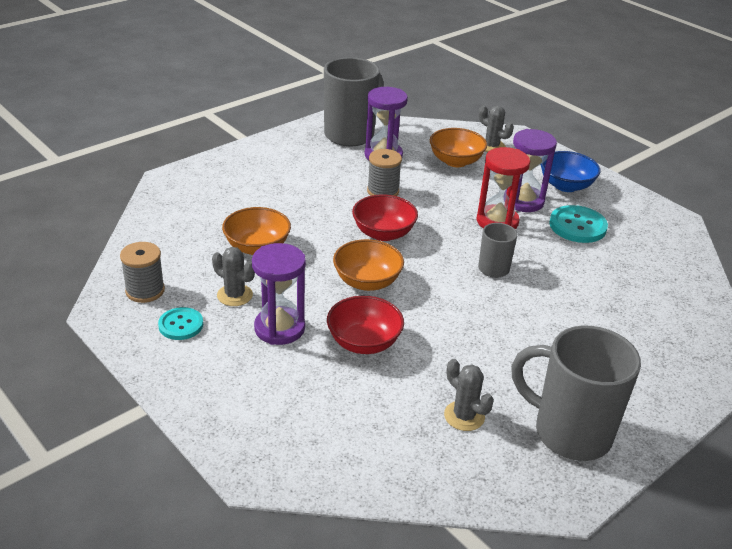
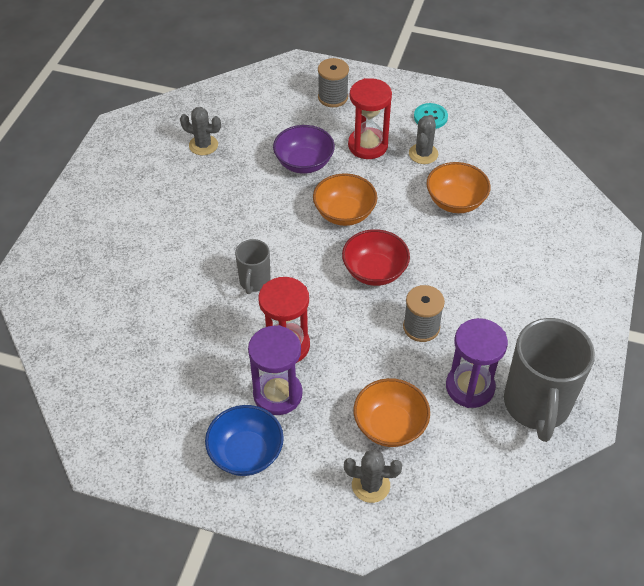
camera: 150 degrees right, 15 degrees up
grey spool [120,242,165,303] -> grey spool moved to [318,58,349,107]
grey cactus [212,247,255,306] -> grey cactus turned 75 degrees counterclockwise [409,115,438,164]
purple hourglass [252,243,306,345] -> red hourglass [348,78,392,159]
red bowl [327,296,404,354] -> purple bowl [273,125,335,174]
grey mug [511,326,641,461] -> none
turquoise button [549,205,608,243] -> none

